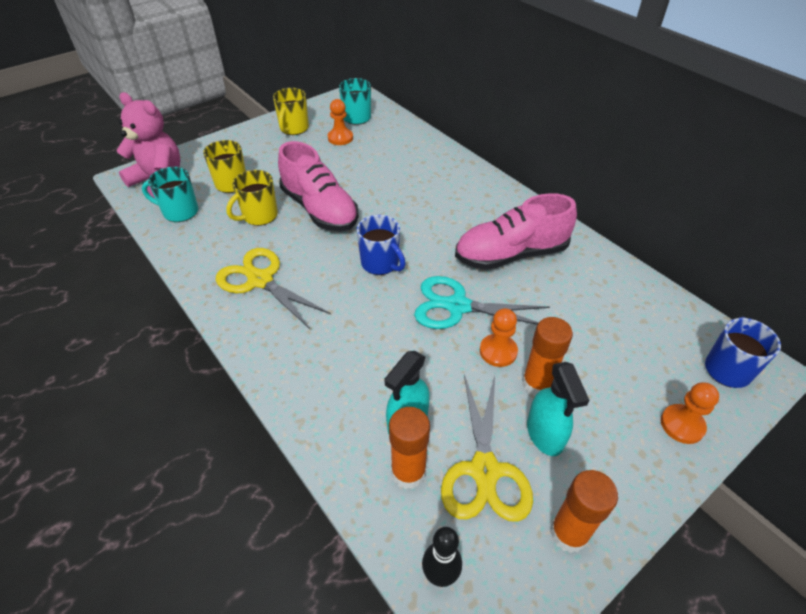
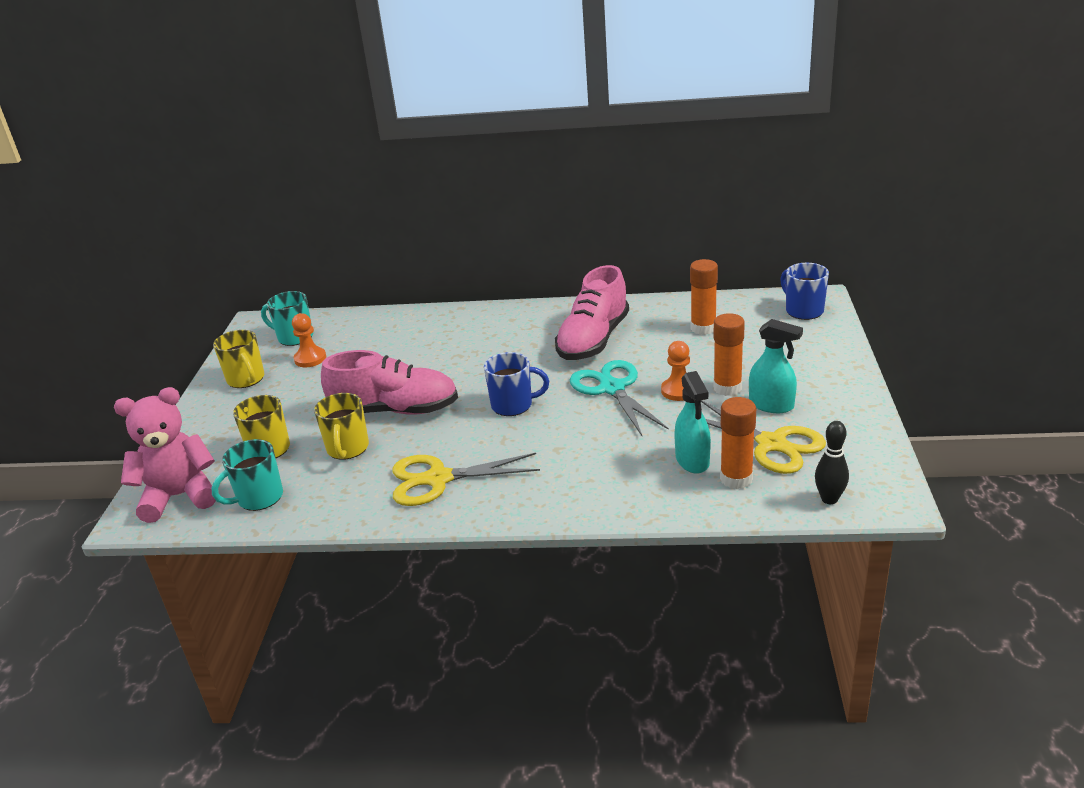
camera: 45 degrees left, 15 degrees down
turquoise scissors [414,276,550,329] -> turquoise scissors turned 105 degrees clockwise [570,360,669,436]
orange glue stick [550,470,618,553] -> orange glue stick moved to [690,259,718,335]
orange pawn [661,382,719,444] -> none

